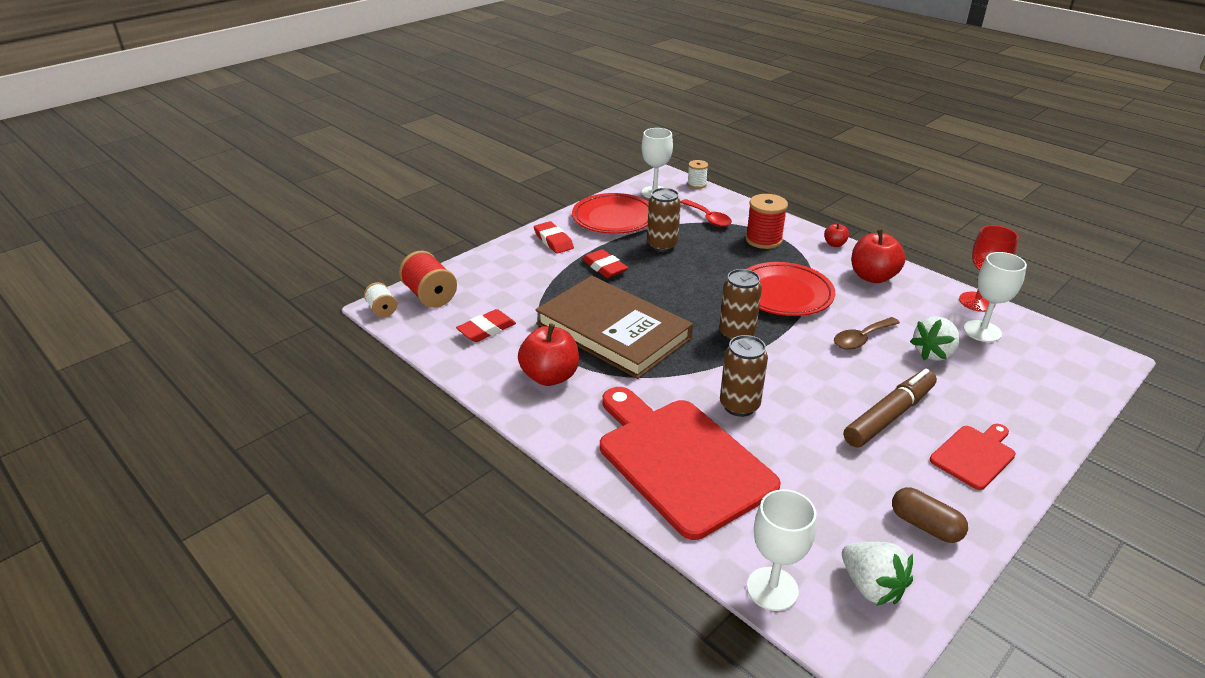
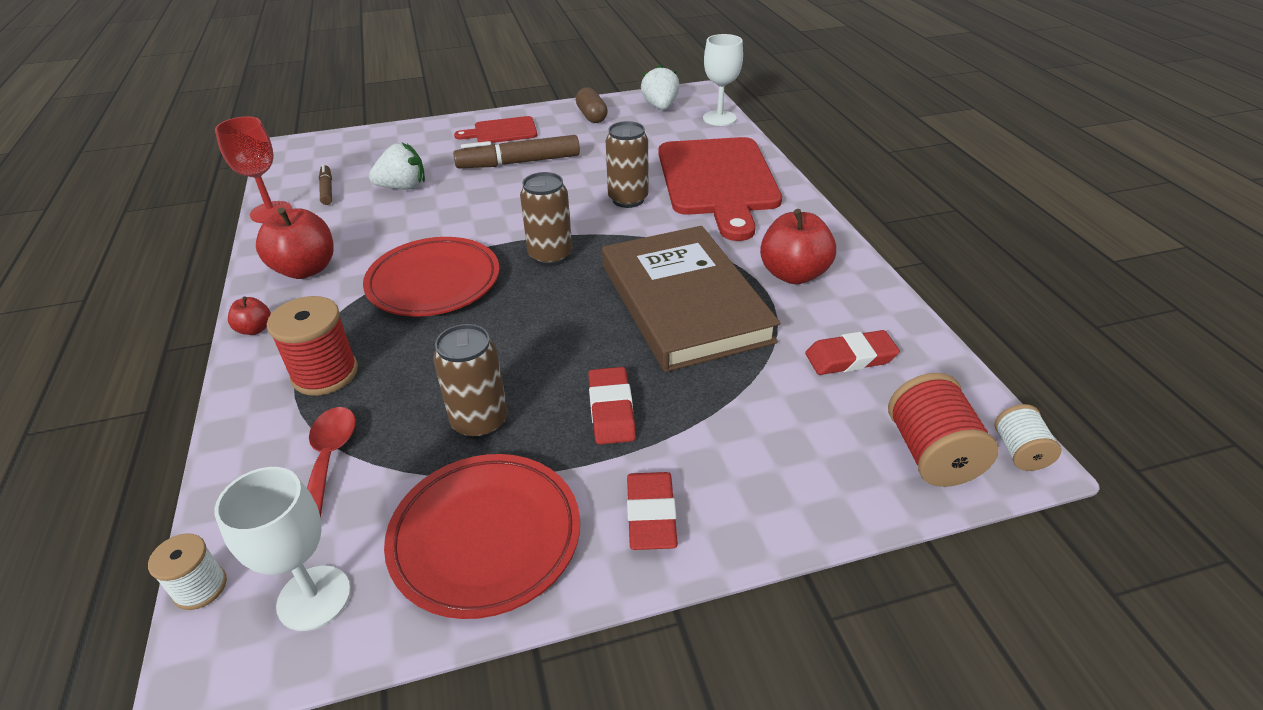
camera: 150 degrees left, 5 degrees up
brown spoon [834,317,900,350] -> none
white goblet [964,252,1027,342] -> brown marker [319,164,332,205]

